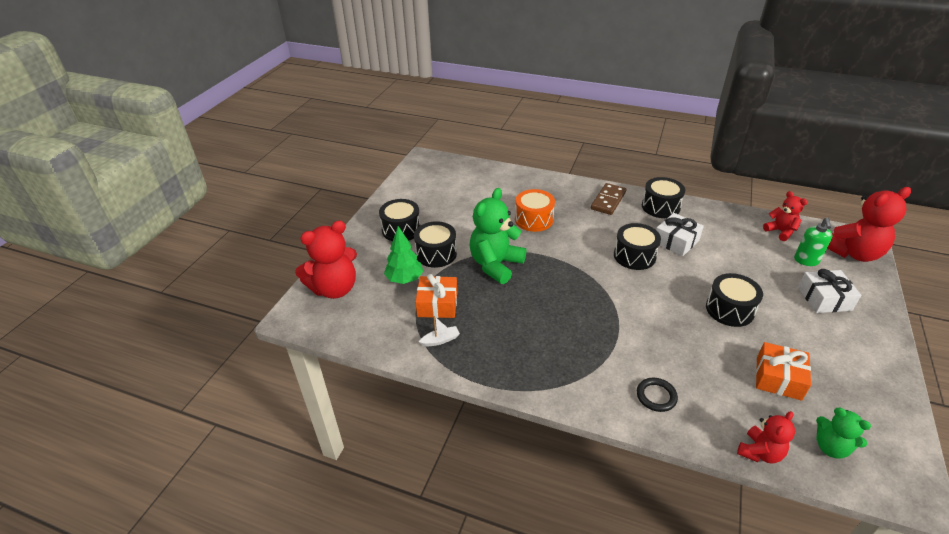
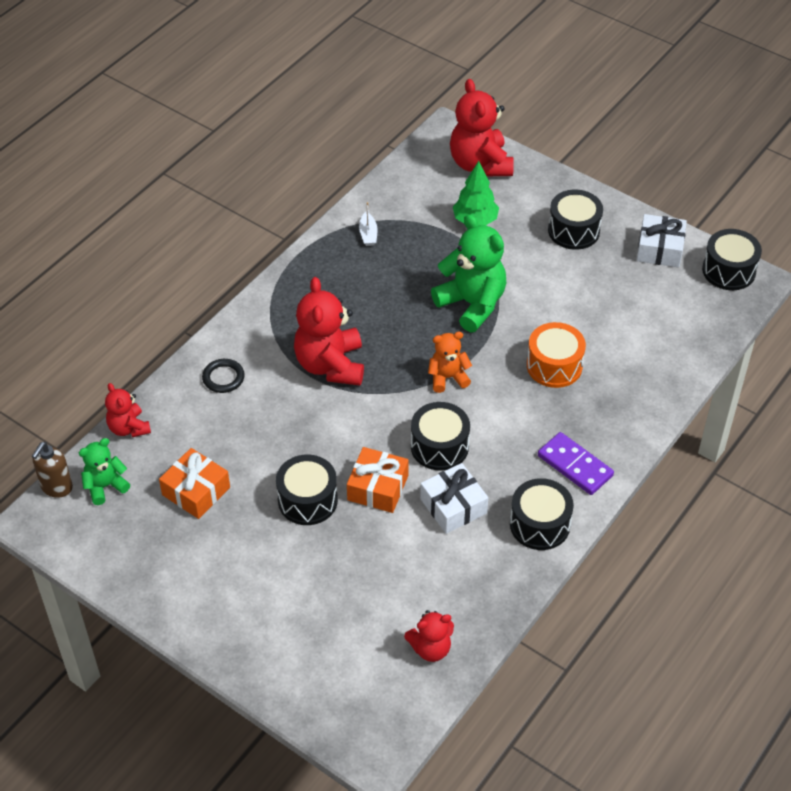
camera: 105 degrees right, 10 degrees up
black drum [414,221,457,268] -> black drum moved to [702,229,762,290]
orange gift [415,274,457,318] -> orange gift moved to [347,447,409,513]
brown domino [591,183,626,215] -> purple domino [538,432,614,495]
green soap dispenser [794,217,832,266] -> none
white gift [798,269,861,313] -> white gift moved to [637,214,687,267]
red teddy bear [827,187,911,262] -> red teddy bear moved to [294,277,364,386]
none -> brown soap dispenser [32,442,73,498]
none -> orange teddy bear [428,332,472,393]

